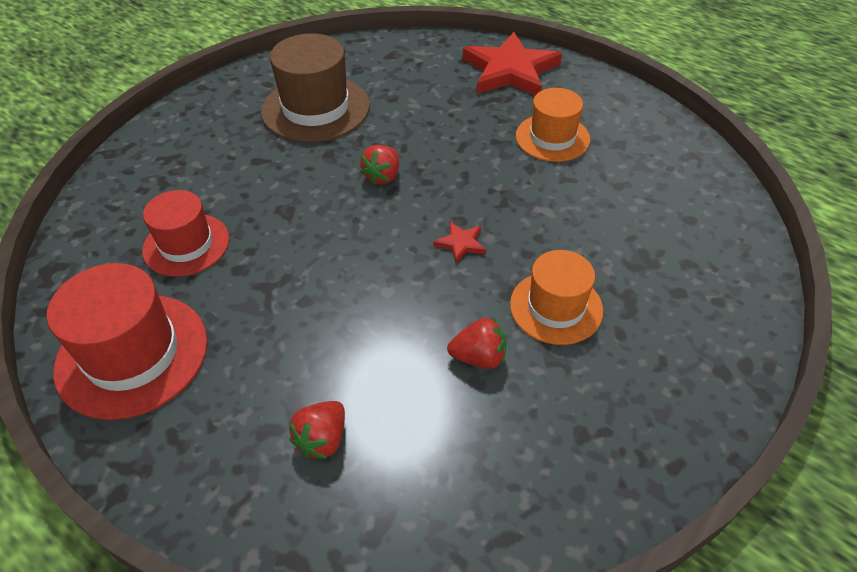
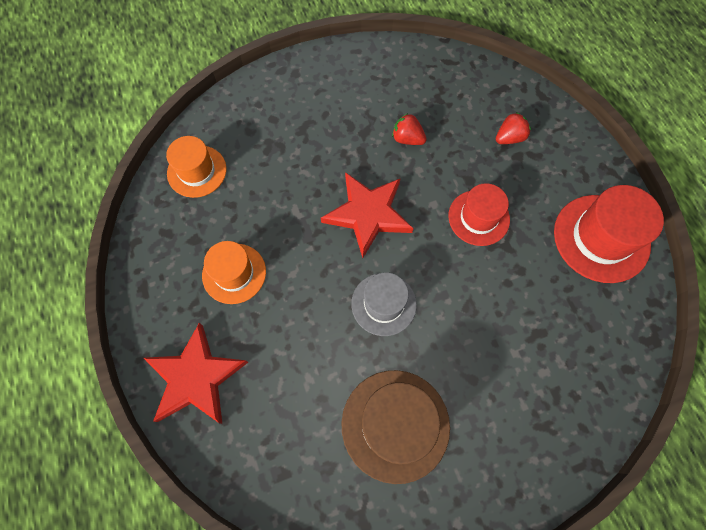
camera: 150 degrees left, 20 degrees up
red hat [142,190,229,277] -> red hat moved to [448,183,510,246]
red strawberry [360,145,399,185] -> grey hat [351,273,417,336]
red star [433,222,486,263] -> red star [321,172,414,258], size x2.40
orange hat [510,250,603,345] -> orange hat moved to [166,136,227,198]

